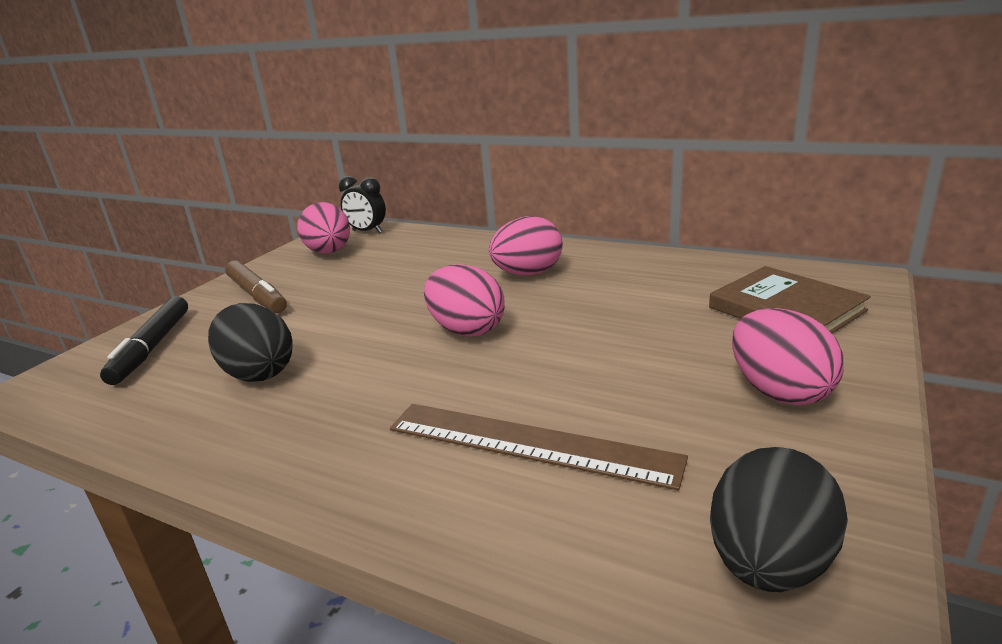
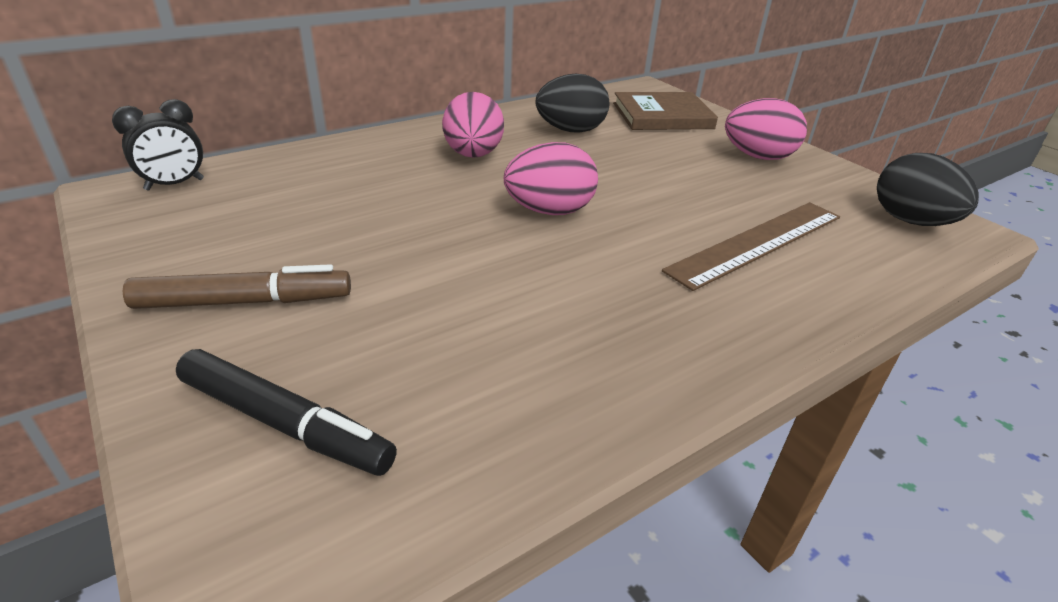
camera: 65 degrees left, 10 degrees up
black egg [208,303,293,382] -> black egg moved to [536,74,610,133]
pink egg [297,202,350,254] -> none

